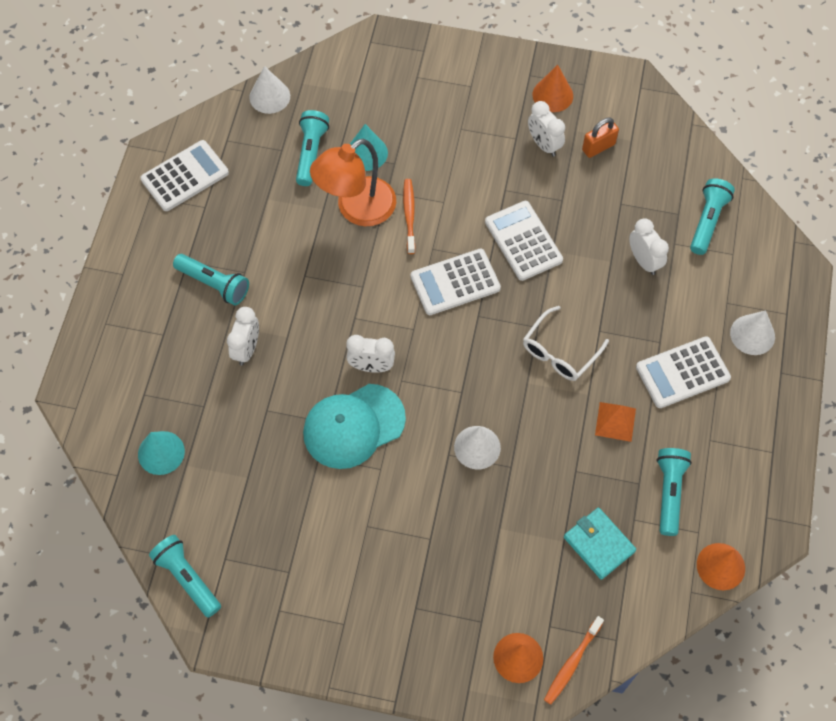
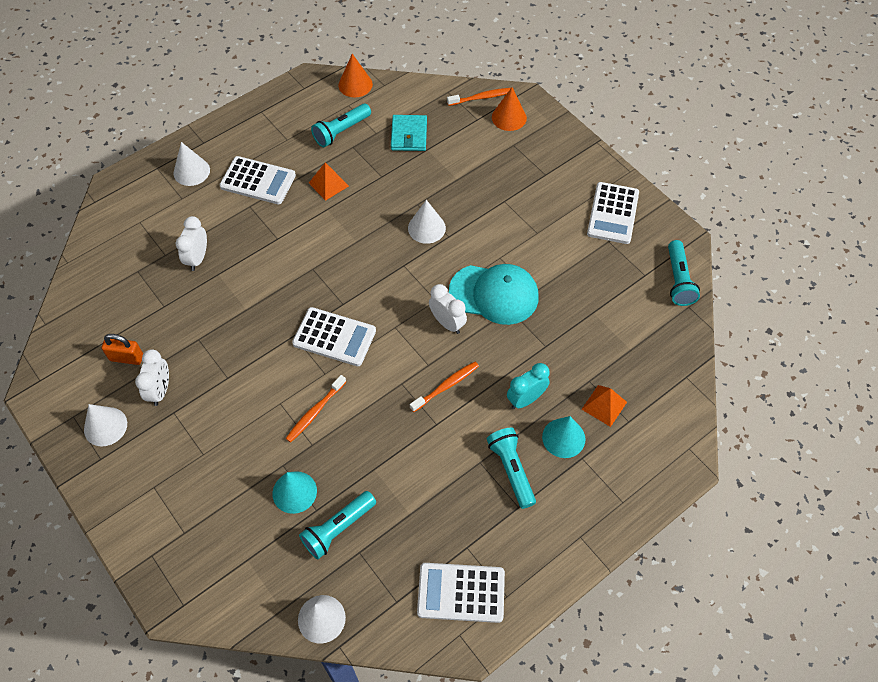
camera: 140 degrees left, 5 degrees down
turquoise cone [138,431,185,475] -> turquoise cone moved to [542,416,585,458]
white clock [227,307,259,365] -> turquoise clock [507,363,550,409]
orange lamp [310,138,396,226] -> none
white calculator [485,201,563,281] -> white calculator moved to [587,182,639,244]
white glasses [523,306,609,381] -> none
orange cone [532,65,573,112] -> white cone [84,404,127,446]
turquoise flashlight [690,179,735,255] -> none
none -> orange toothbrush [410,362,479,412]
none -> orange pyramid [581,385,627,427]

